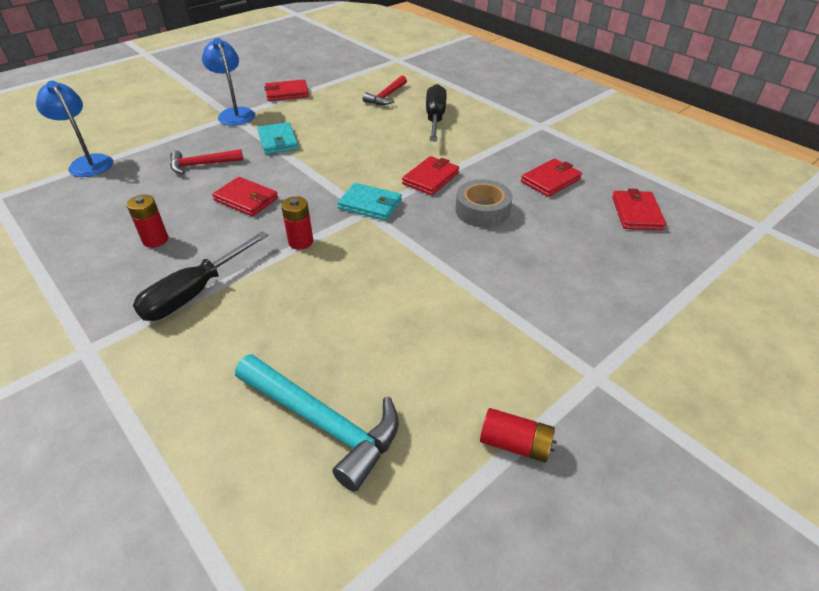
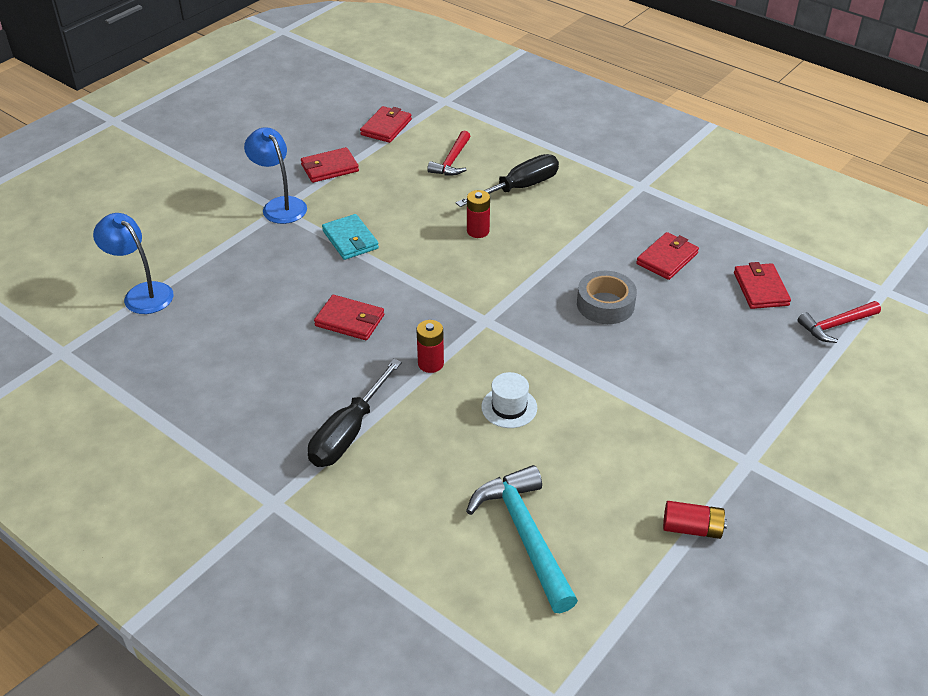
camera: 10 degrees left, 0 degrees up
red battery [127,194,168,248] -> red battery moved to [467,190,490,238]
red hammer [170,149,243,174] -> red hammer moved to [798,301,881,343]
turquoise hammer [235,354,399,491] -> turquoise hammer turned 135 degrees counterclockwise [466,465,578,613]
turquoise wallet [337,183,402,221] -> none
red wallet [402,156,459,195] -> red wallet moved to [360,106,412,143]
black screwdriver [426,84,447,141] -> black screwdriver turned 60 degrees clockwise [455,154,559,207]
none -> white hat [481,372,537,428]

